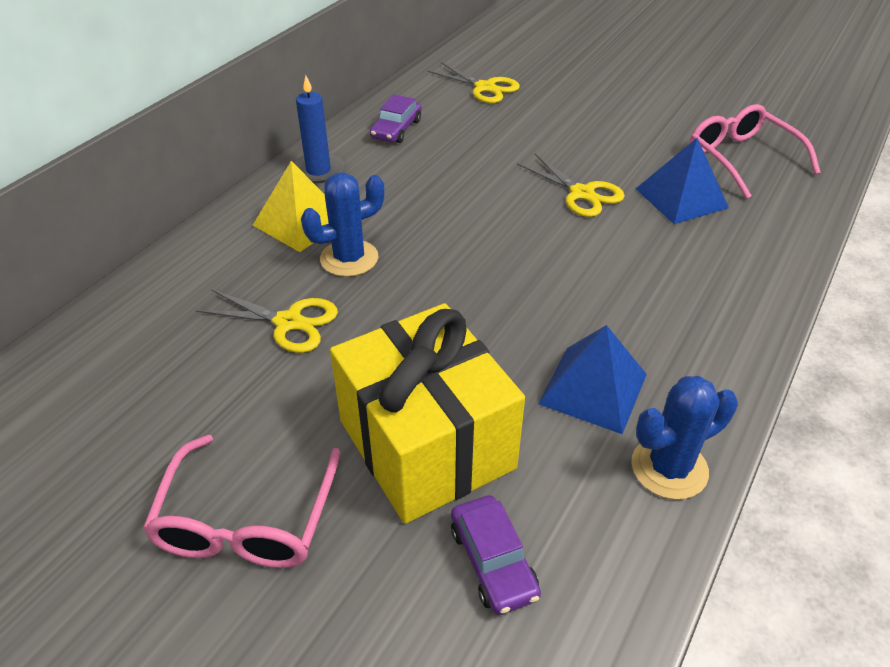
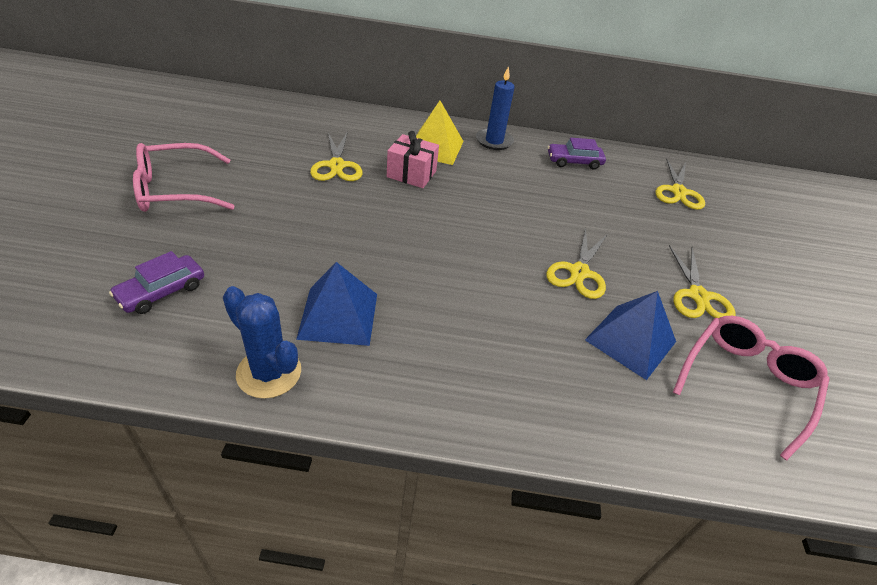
camera: 60 degrees right, 0 degrees up
blue cactus [301,172,385,277] -> pink gift [387,131,439,188]
yellow gift [330,303,525,524] -> none
none -> yellow scissors [669,245,735,318]

